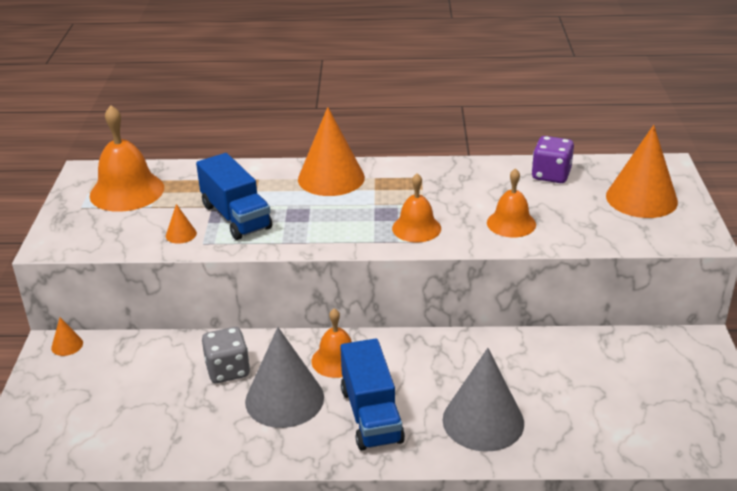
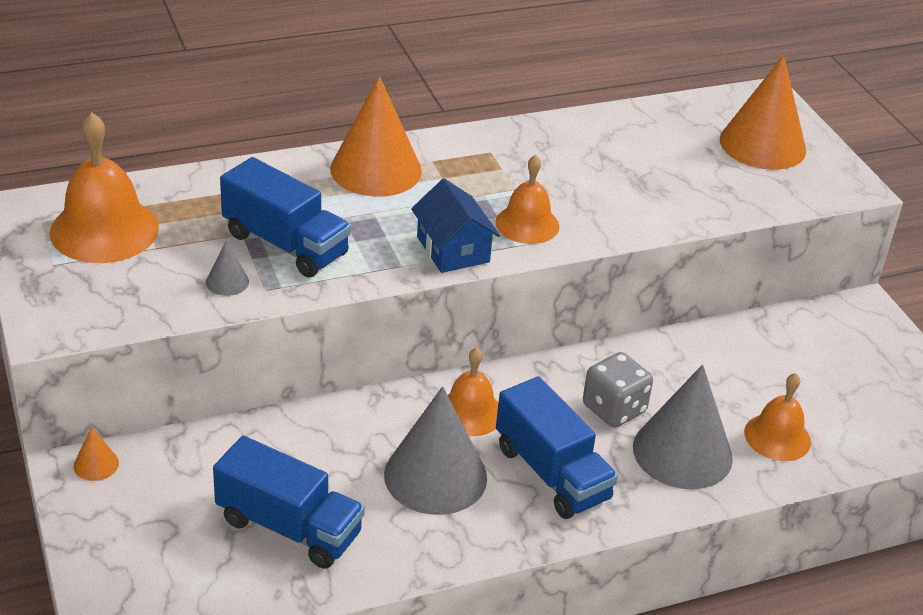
camera: 25 degrees left, 5 degrees up
orange cone [166,204,197,244] -> grey cone [206,242,249,296]
grey dice [202,327,250,383] -> grey dice moved to [583,352,653,428]
orange bell [487,168,536,237] -> orange bell moved to [744,373,811,461]
purple dice [532,136,574,183] -> none
none -> blue truck [213,436,365,569]
none -> blue house [411,179,500,273]

